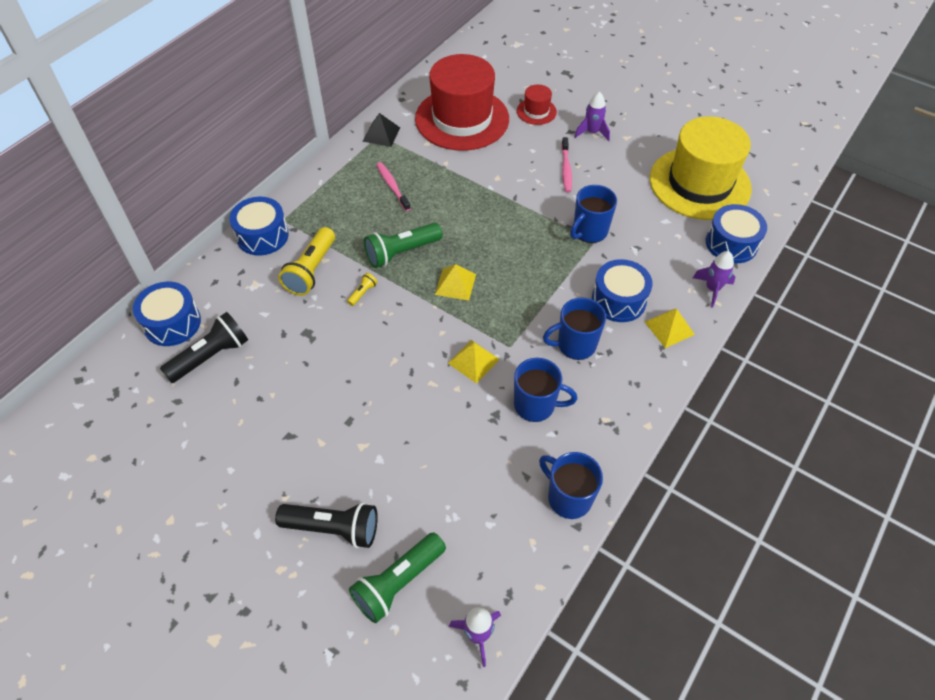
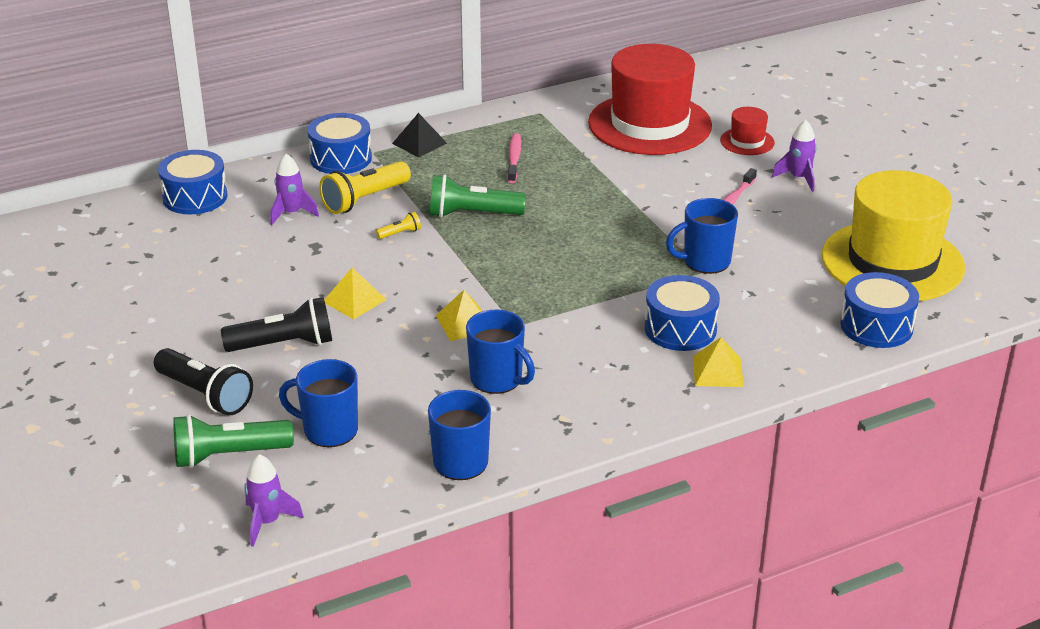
camera: 30 degrees right, 20 degrees down
black flashlight [160,312,248,383] -> black flashlight moved to [221,297,332,352]
black pyramid [363,113,400,147] -> black pyramid moved to [392,113,447,157]
yellow pyramid [435,264,476,301] -> yellow pyramid moved to [324,268,387,320]
blue mug [543,298,606,360] -> blue mug moved to [279,359,358,447]
purple rocket [693,251,735,307] -> purple rocket moved to [270,154,319,225]

